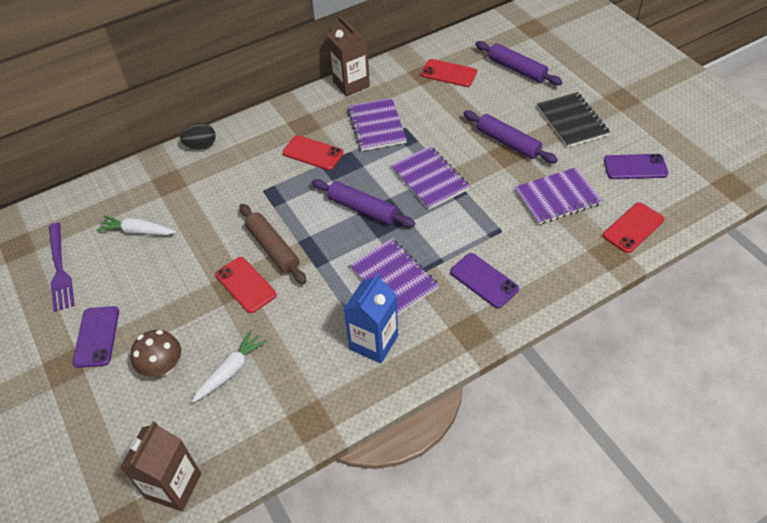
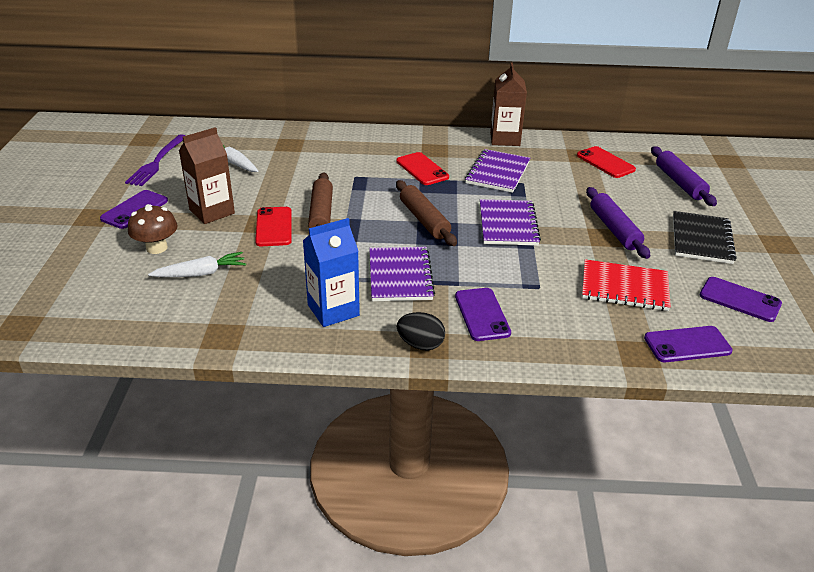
camera: 30 degrees right, 15 degrees down
brown carton [120,421,201,511] -> brown carton moved to [179,127,235,224]
black egg [180,123,216,149] -> black egg moved to [397,312,445,350]
purple rolling pin [312,179,415,228] -> brown rolling pin [396,180,457,246]
purple notebook [515,167,602,225] -> red notebook [582,259,671,311]
red phone [603,202,664,253] -> purple phone [644,326,733,362]

